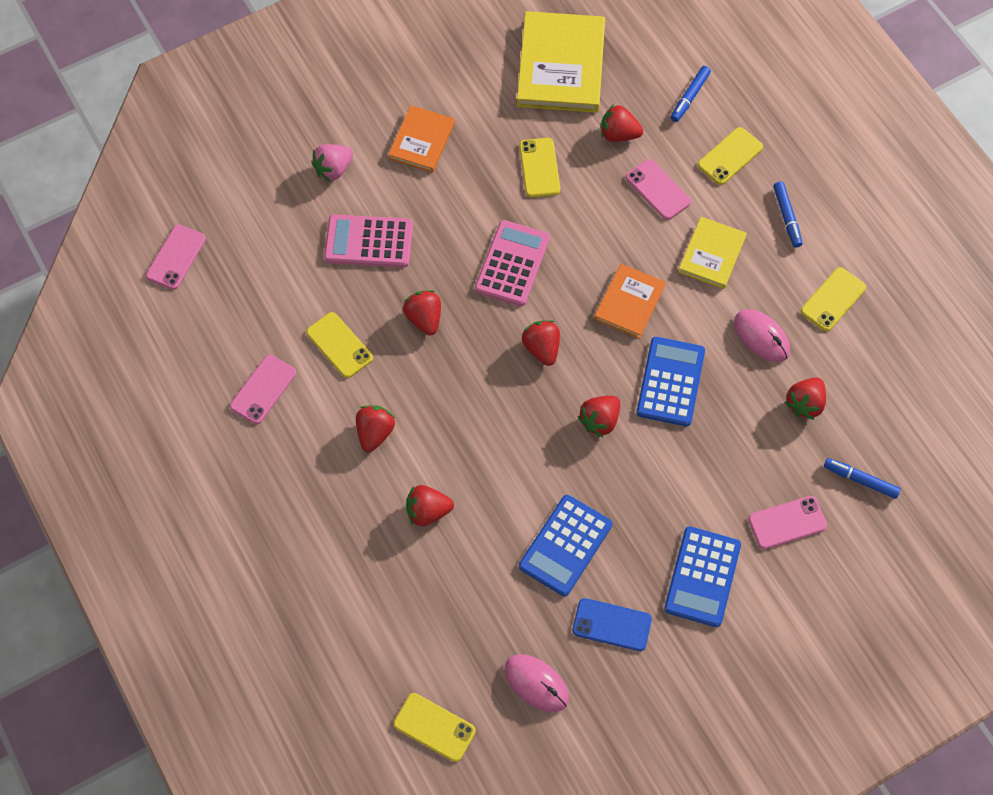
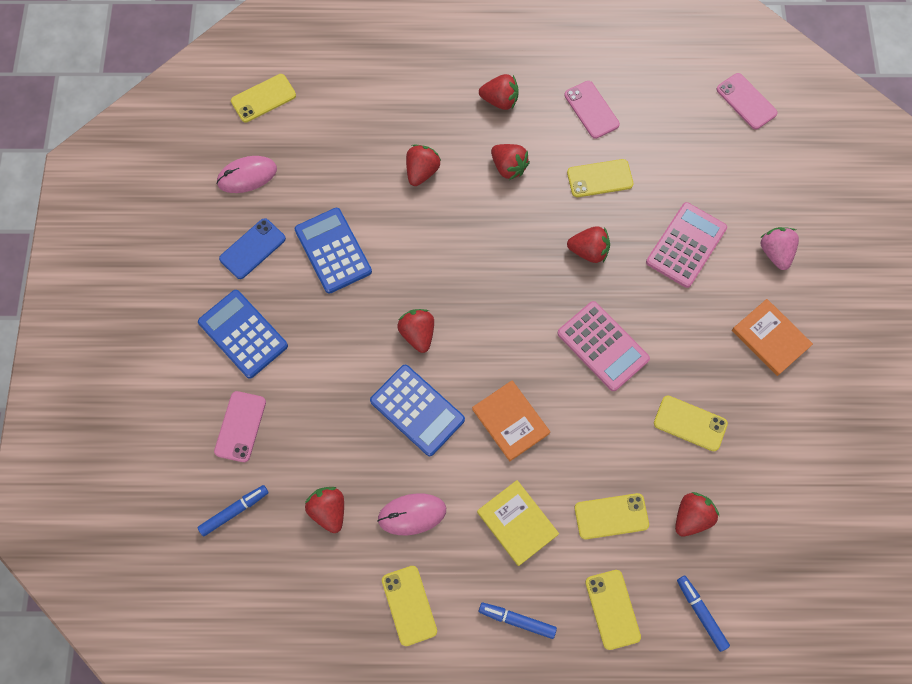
camera: 120 degrees right, 5 degrees up
yellow book [517,11,605,113] -> none
red strawberry [522,320,560,366] -> red strawberry moved to [479,74,519,110]
pink phone [626,159,691,220] -> yellow phone [575,493,649,539]

